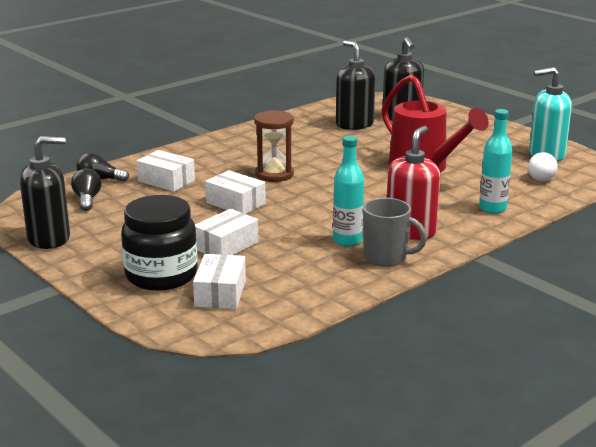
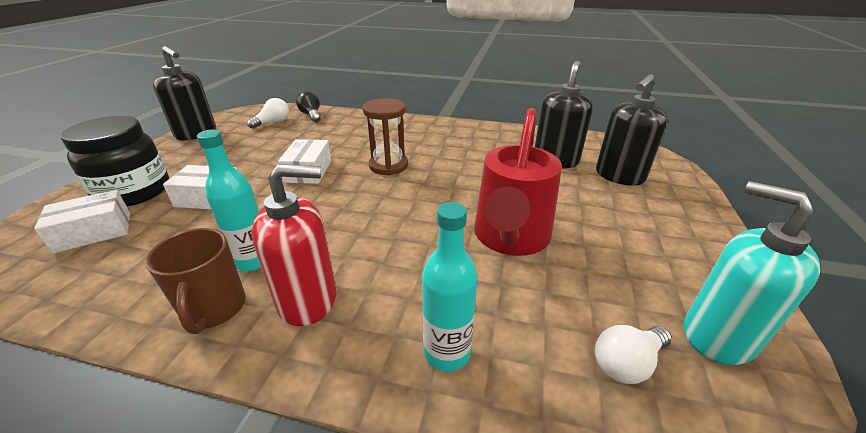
camera: 55 degrees right, 10 degrees up
black light bulb [71,168,102,211] -> white light bulb [247,98,289,129]
white box [137,150,195,192] -> none
grey mug [363,198,427,267] -> brown mug [145,228,246,334]

